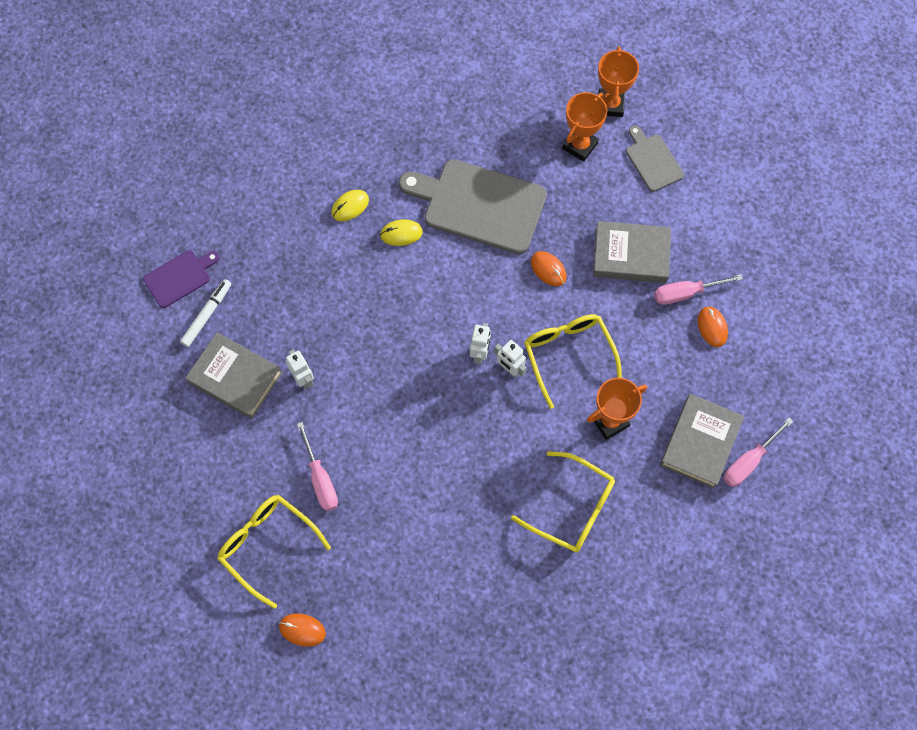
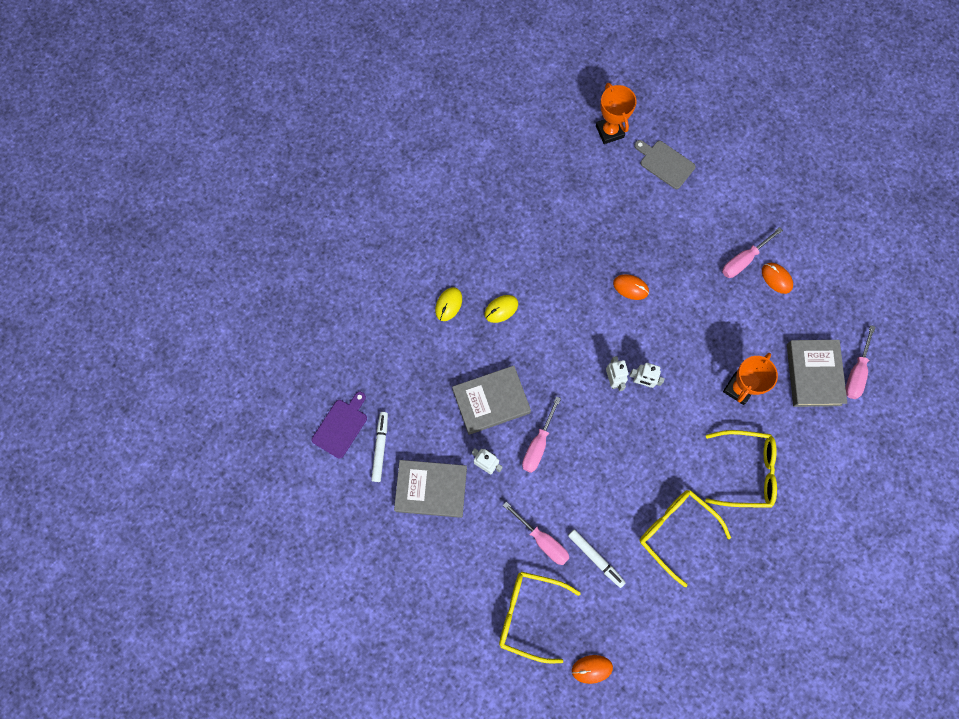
camera: 25 degrees left, 5 degrees up
grey cutting board [399,159,547,254] -> none
yellow glasses [524,314,622,409] -> yellow glasses moved to [640,490,731,587]
orange trophy [562,92,607,162] -> none
grey book [593,221,671,283] -> grey book moved to [452,366,531,435]
none -> pink screwdriver [522,396,561,473]
none -> white marker [568,529,626,588]

